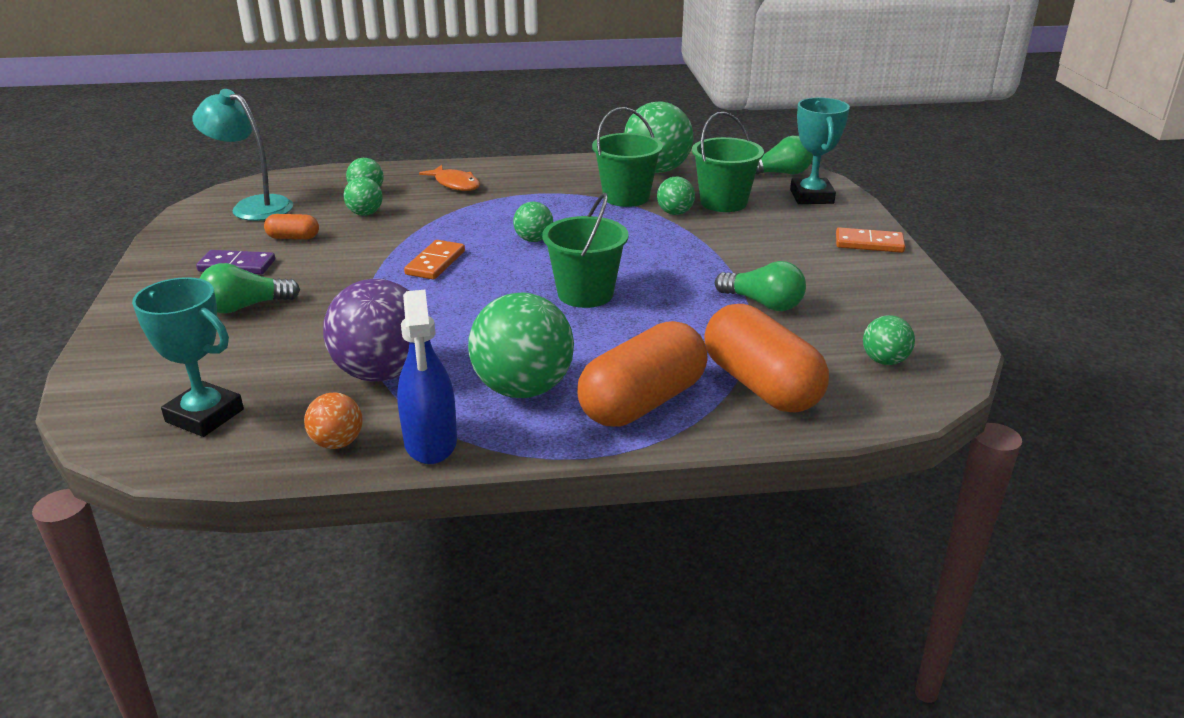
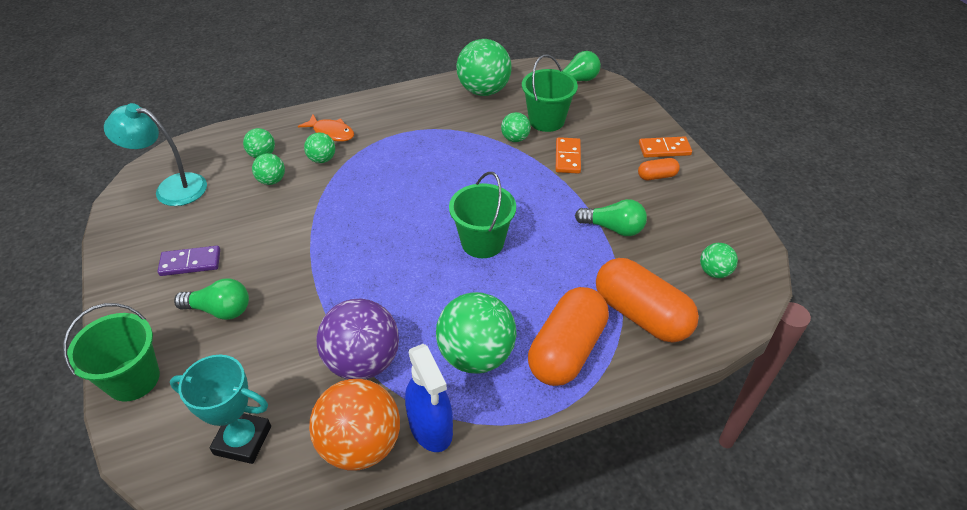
camera: 15 degrees left, 15 degrees up
green light bulb [199,263,300,313] -> green light bulb turned 135 degrees counterclockwise [174,278,249,320]
orange capsule [264,214,319,239] -> orange capsule moved to [638,158,680,180]
orange ball [304,392,363,449] -> orange ball [309,379,400,471], size x1.99
orange domino [404,240,465,280] -> orange domino moved to [556,137,581,174]
green ball [513,202,553,242] -> green ball moved to [304,133,335,163]
green bucket [592,107,663,207] -> green bucket moved to [63,303,160,402]
turquoise trophy [790,97,850,204] -> none

